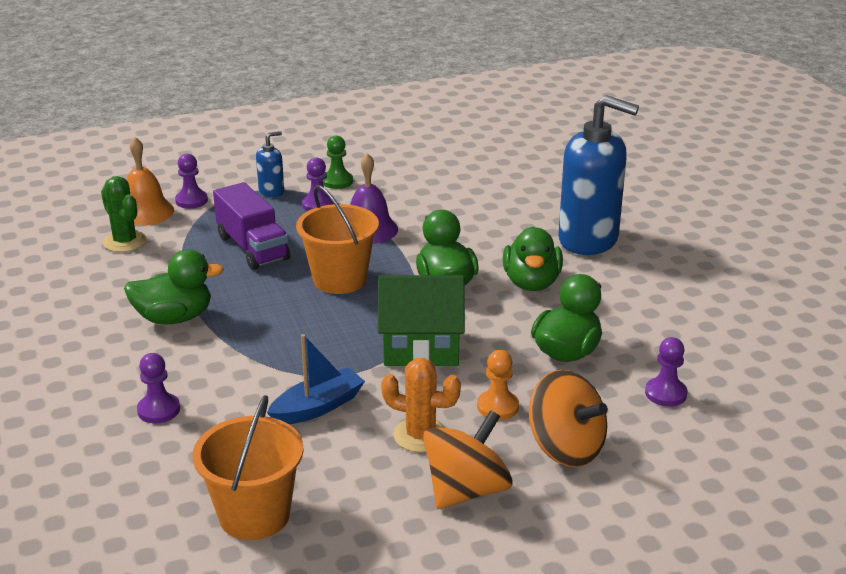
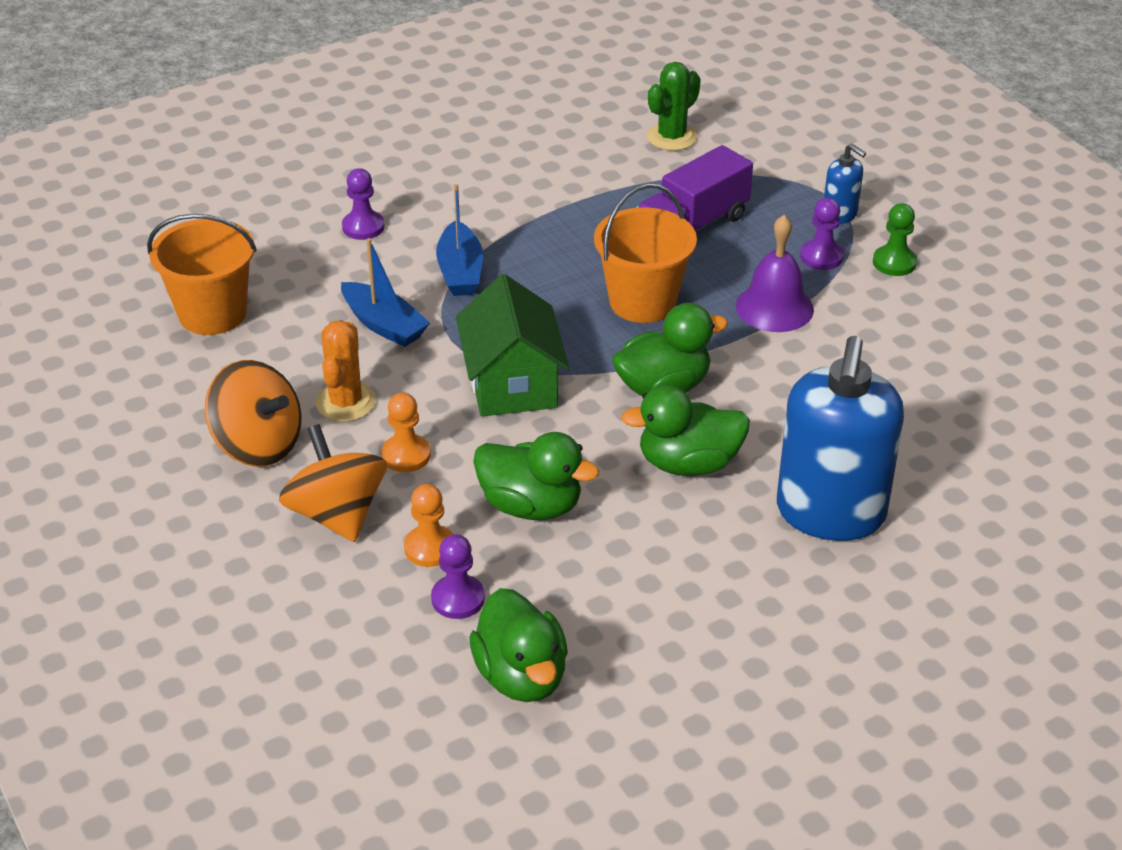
camera: 80 degrees right, 10 degrees up
green duck [124,249,224,324] -> green duck moved to [469,588,568,702]
orange bell [126,137,174,226] -> none
purple pawn [175,154,208,209] -> none
orange spinning top [529,370,608,467] -> orange spinning top turned 120 degrees clockwise [279,424,387,542]
none -> orange pawn [404,484,453,567]
none -> blue boat [436,184,483,296]

